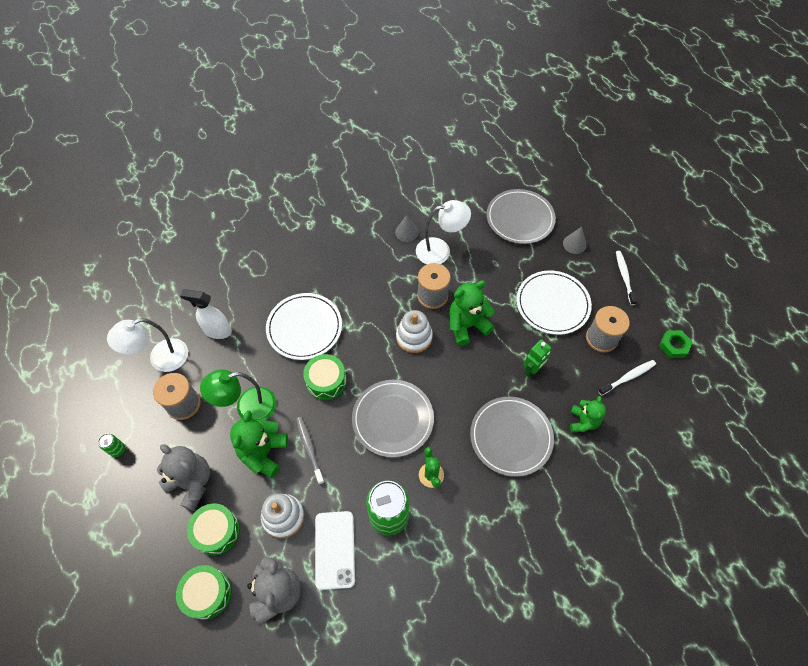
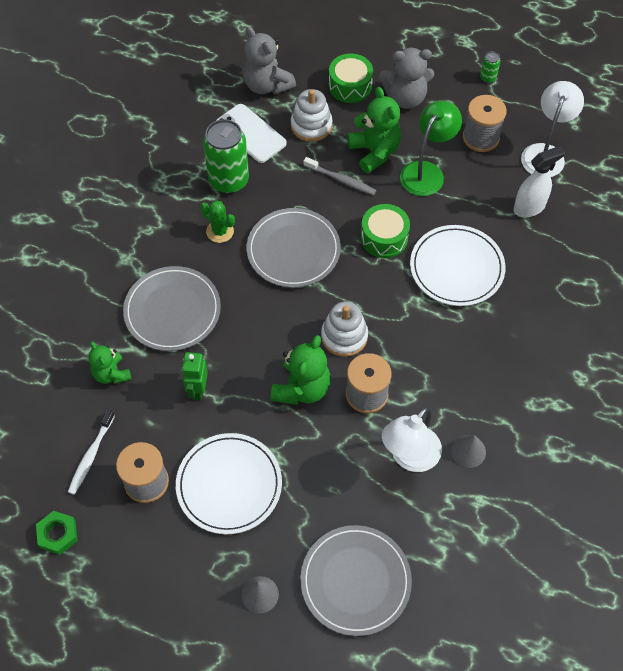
camera: 140 degrees right, 0 degrees up
green drum [176,565,232,620] -> none
white toothbrush [616,251,637,305] -> none

